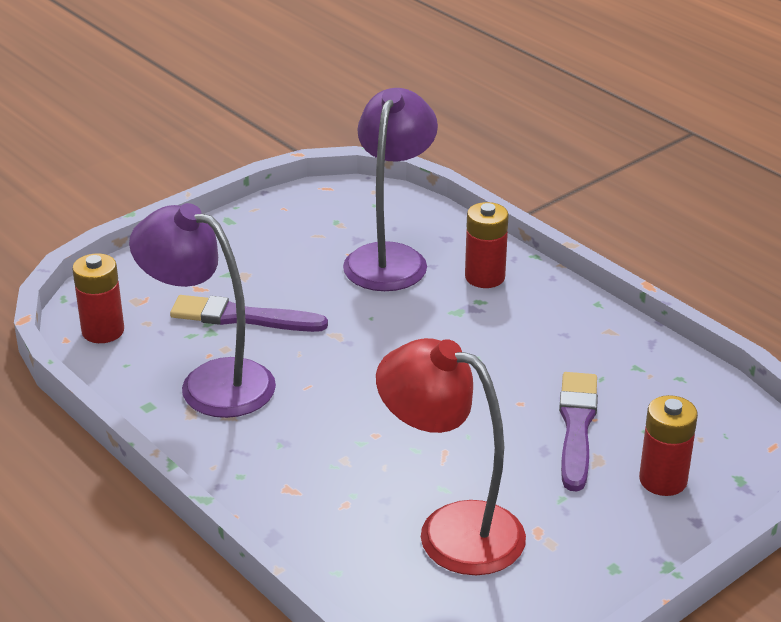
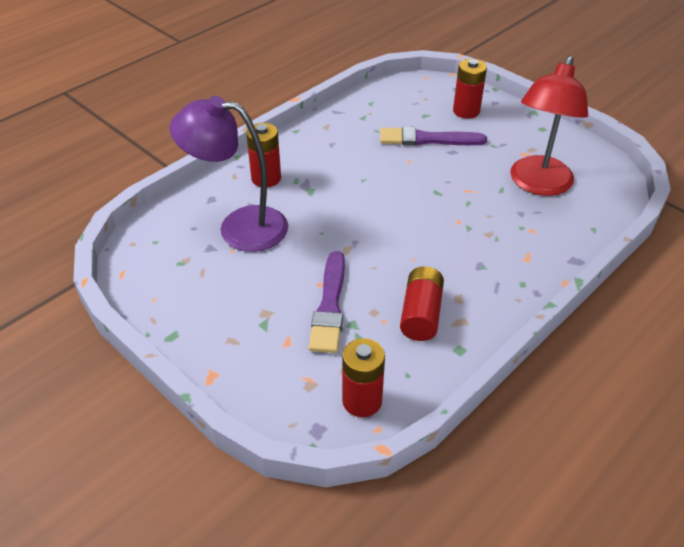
camera: 95 degrees left, 10 degrees up
purple lamp [129,203,276,418] -> red battery [400,266,444,341]

